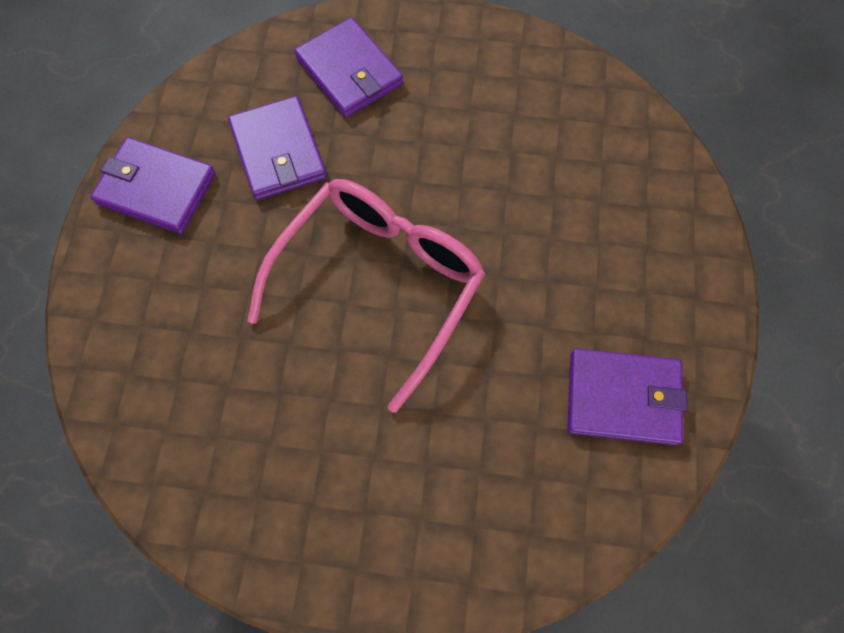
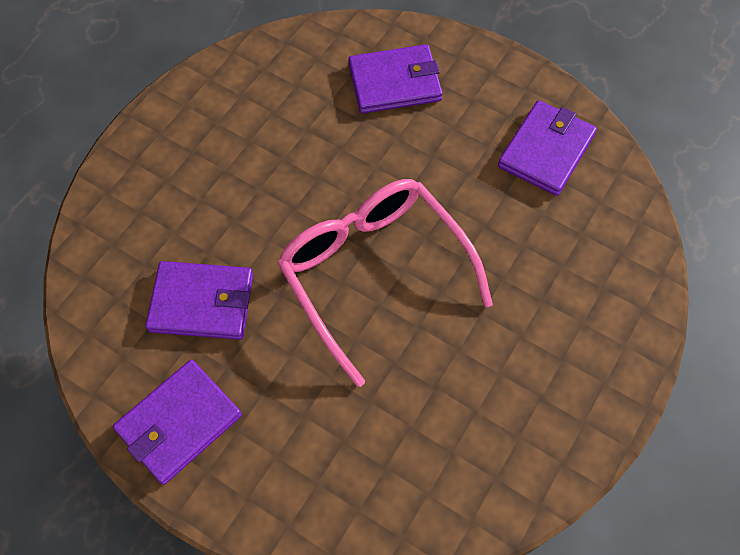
camera: 65 degrees left, 5 degrees down
purple wallet [294,17,403,118] -> purple wallet moved to [348,44,443,114]

